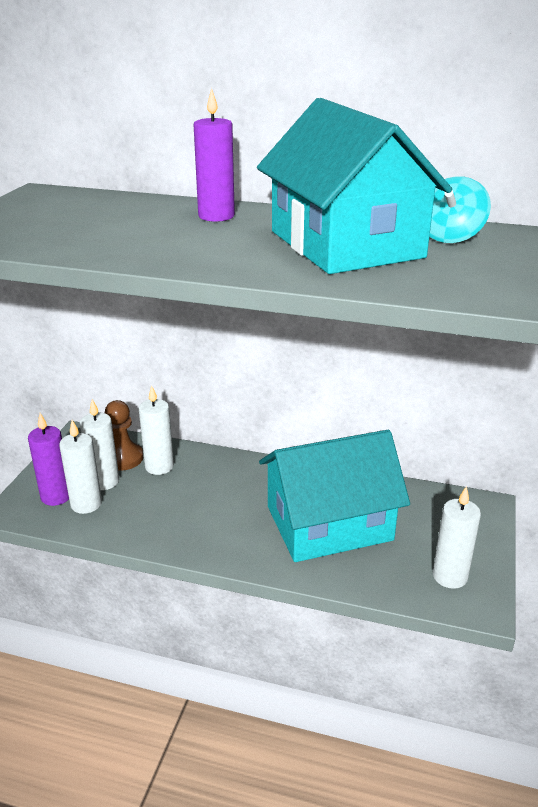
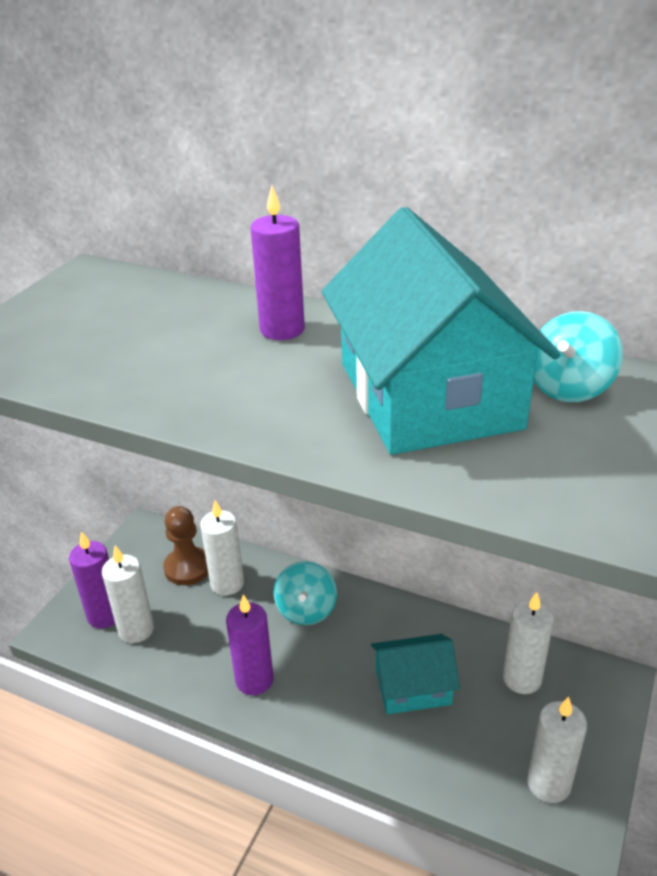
camera: 10 degrees right, 5 degrees up
white candle [80,399,119,490] -> white candle moved to [503,592,554,694]
turquoise house [259,430,410,562] -> turquoise house [371,634,460,715], size x0.53
none -> purple candle [226,594,273,695]
none -> turquoise spinning top [274,561,337,625]

